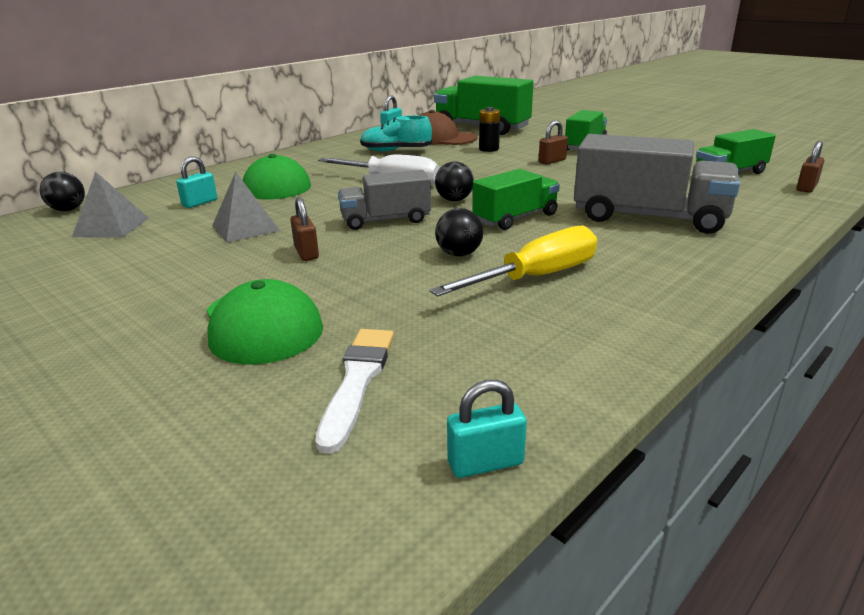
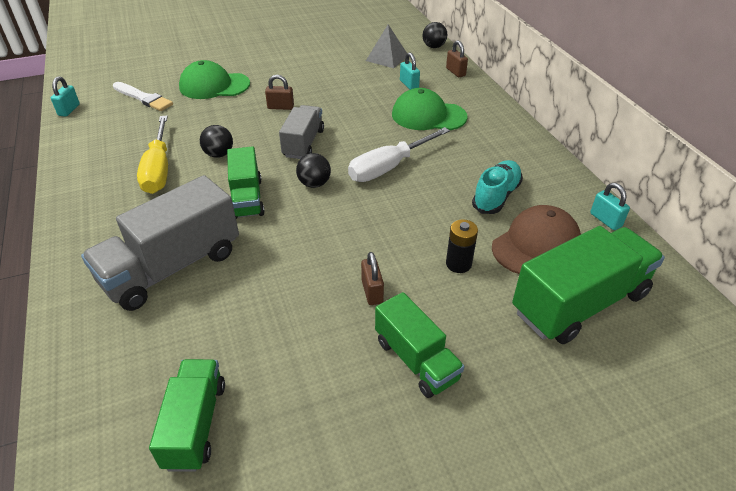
camera: 115 degrees right, 15 degrees up
grey pyramid [212,172,280,243] -> none
brown padlock [796,141,824,193] -> brown padlock moved to [446,40,468,77]

